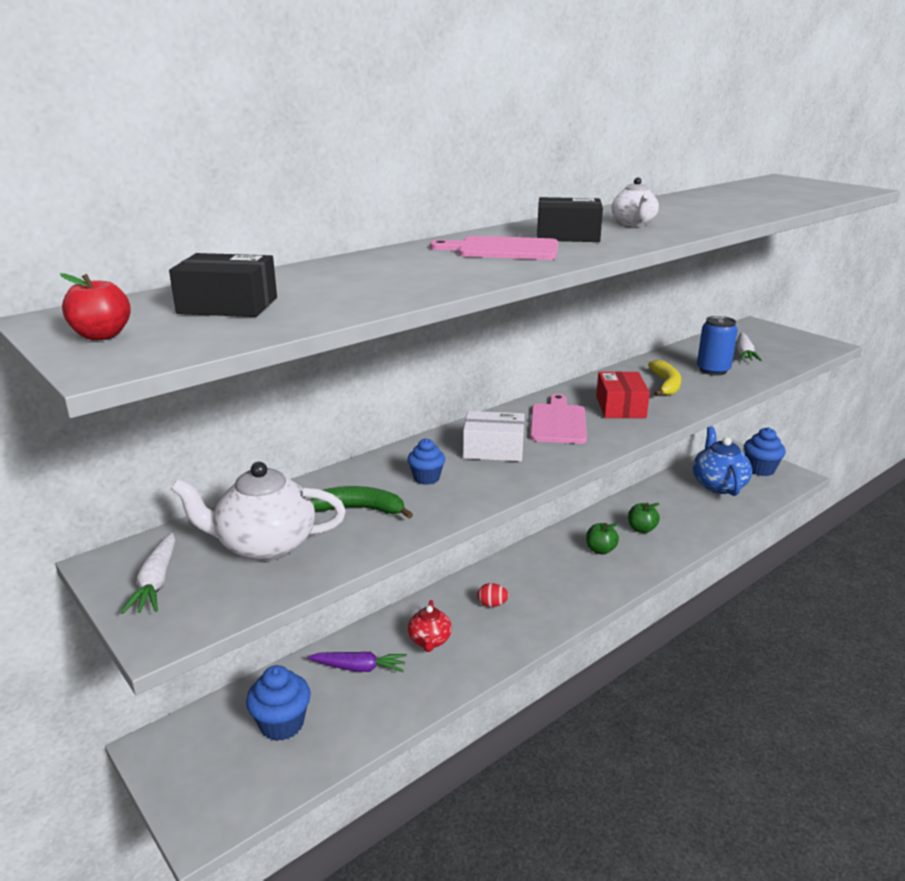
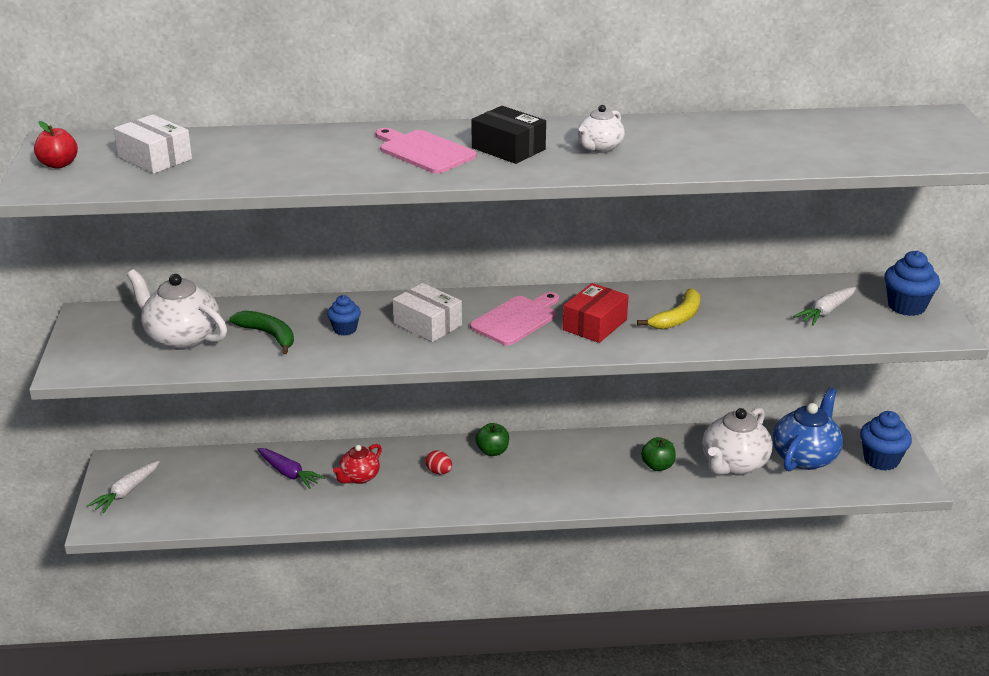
camera: 35 degrees right, 5 degrees up
white carrot [121,532,175,614] -> white carrot moved to [87,461,159,513]
black box [169,253,277,317] -> white box [114,114,192,174]
blue cupcake [246,665,311,741] -> blue cupcake moved to [884,251,940,316]
green apple [586,523,619,555] -> green apple moved to [475,423,509,456]
blue can [697,316,738,376] -> none
none -> white teapot [702,407,773,475]

